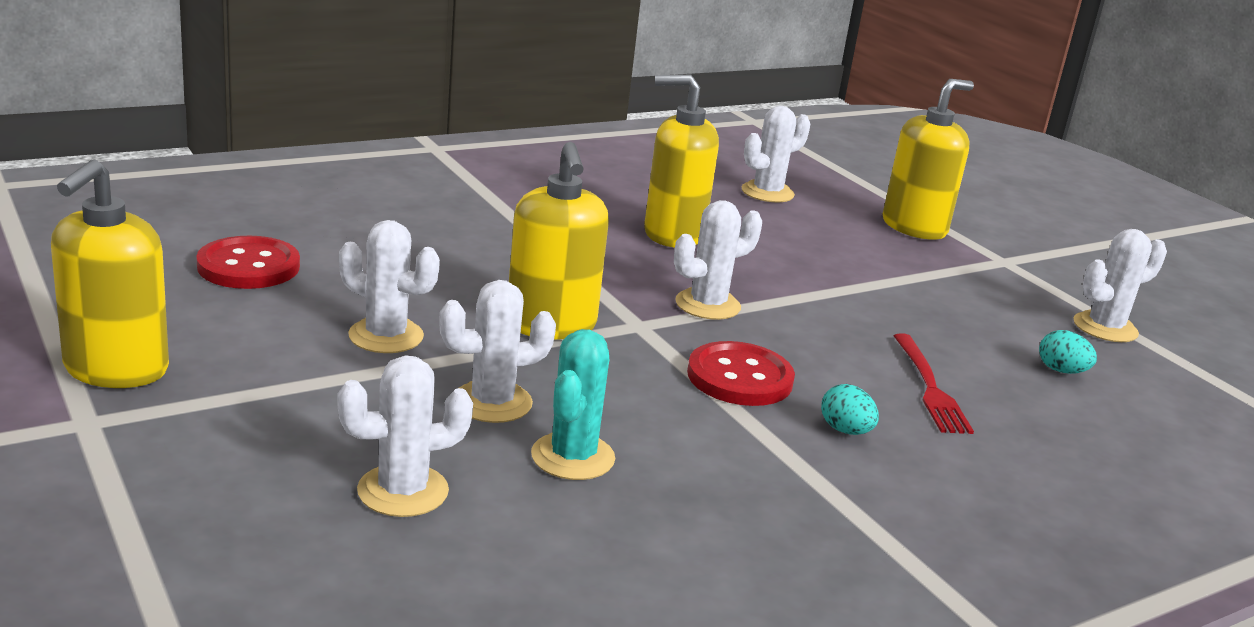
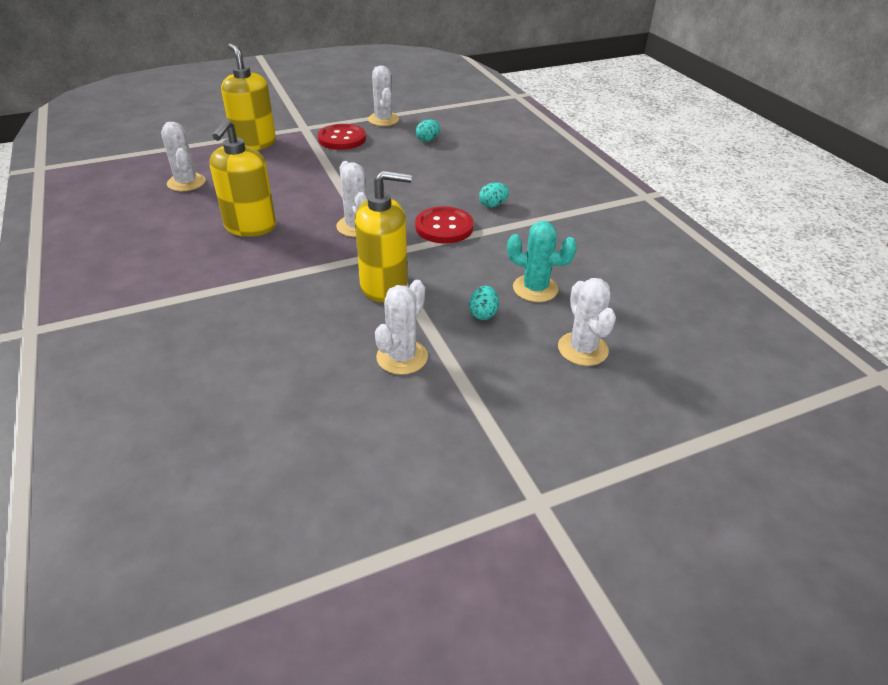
camera: 80 degrees left, 15 degrees up
yellow soap dispenser [51,159,169,388] -> none
red button [196,236,300,289] -> red button moved to [318,124,366,150]
white cactus [439,280,556,423] -> turquoise egg [469,286,499,320]
red fork [894,333,974,434] -> none

